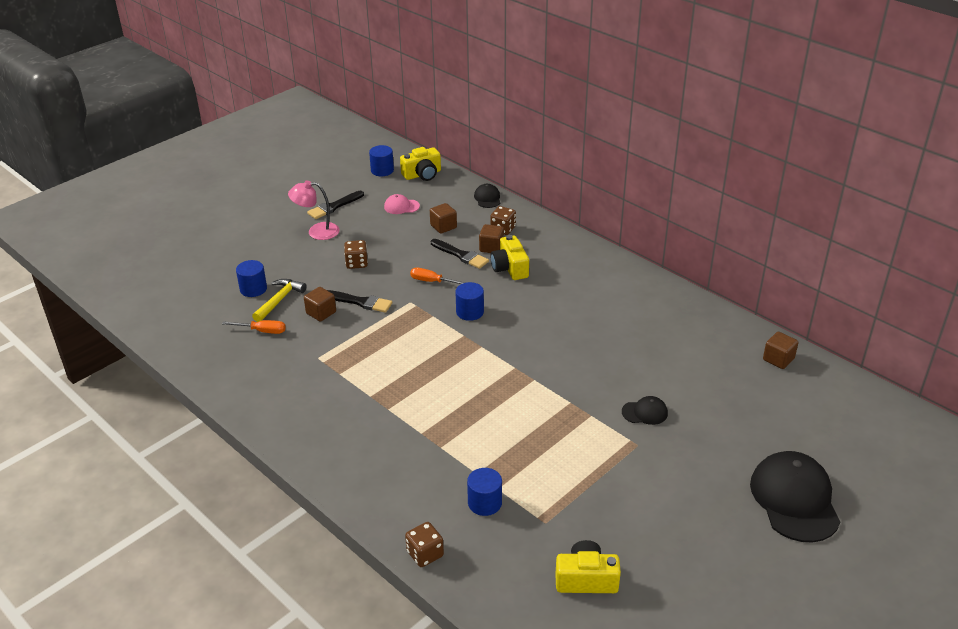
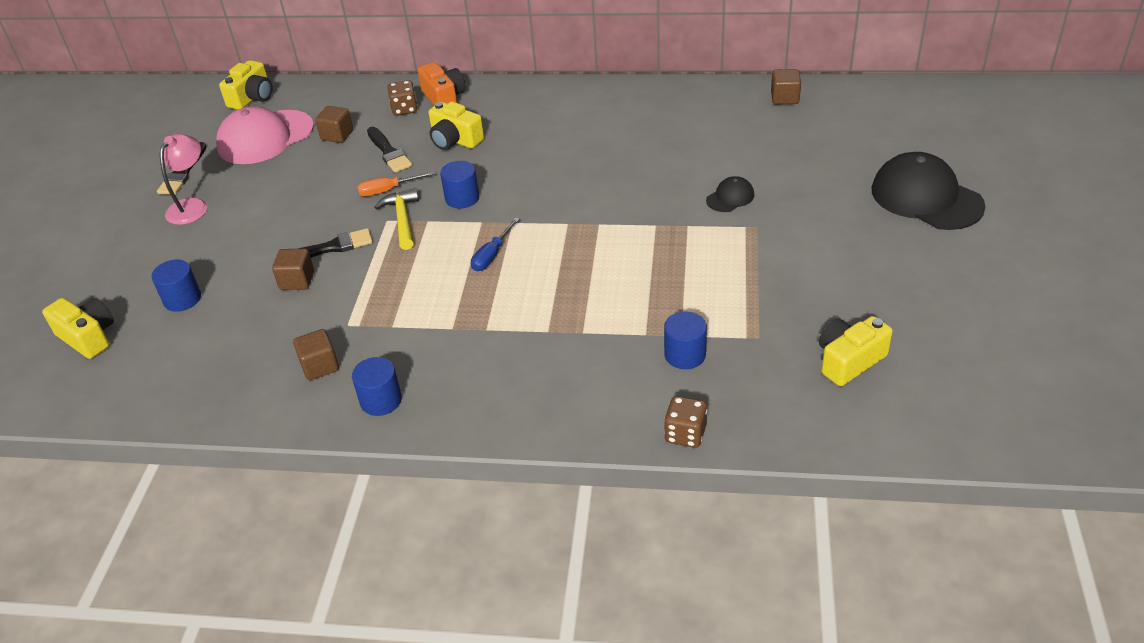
camera: 35 degrees left, 5 degrees up
orange screwdriver [222,320,286,334] -> none
yellow hammer [252,279,307,322] -> yellow hammer moved to [374,188,419,250]
pink lamp [288,181,340,240] -> pink lamp turned 150 degrees clockwise [160,134,207,225]
brown dice [344,240,368,269] -> none
blue cylinder [369,145,394,176] -> blue cylinder moved to [352,357,402,416]
pink cap [384,194,420,214] -> pink cap [216,106,314,164], size x2.14
black brush [431,239,489,269] -> black brush turned 60 degrees clockwise [367,127,412,172]
black cap [474,184,500,208] -> none
brown cube [479,224,504,253] -> brown cube moved to [293,329,339,380]
none -> yellow camera [42,298,114,359]
none -> orange camera [418,62,466,106]
none -> blue screwdriver [471,218,520,271]

